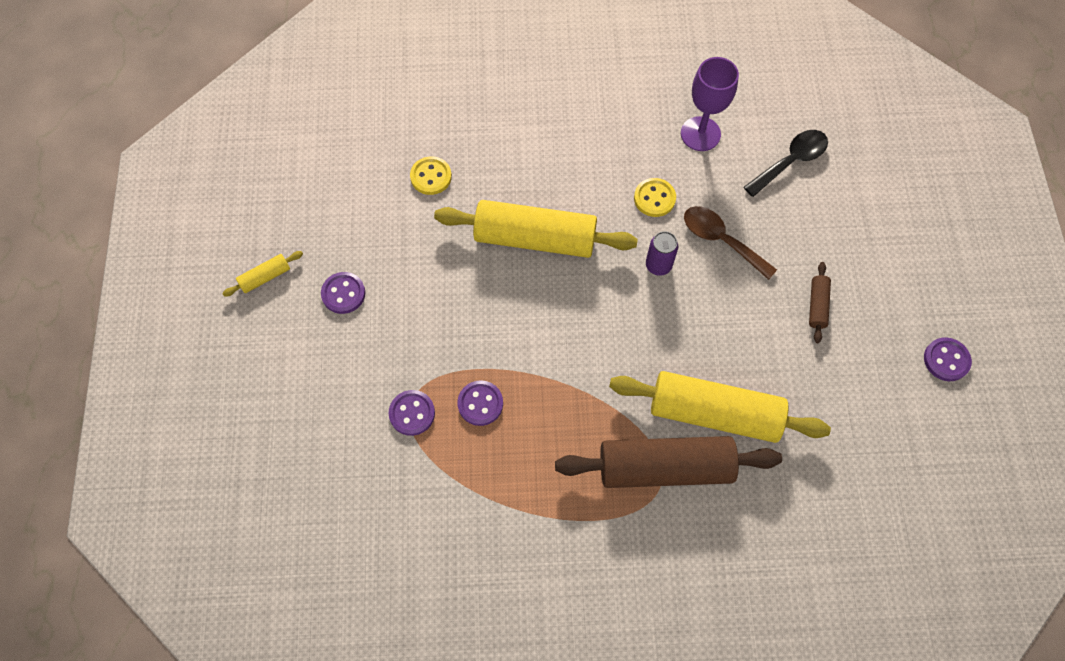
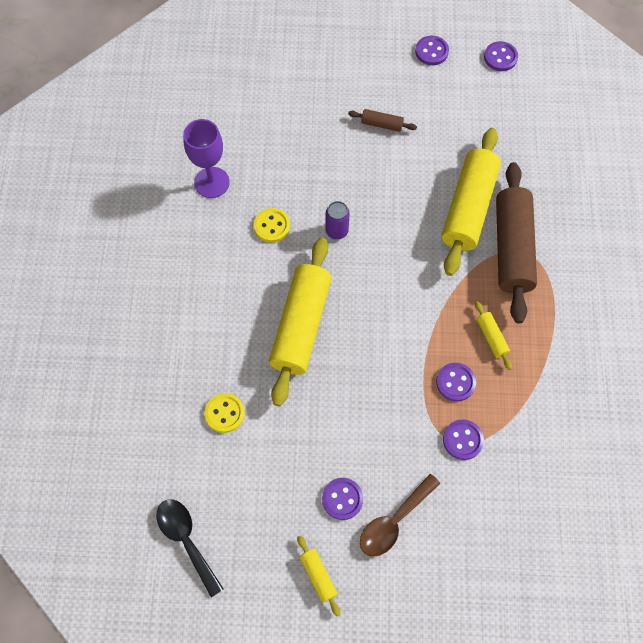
camera: 85 degrees left, 0 degrees up
brown spoon [684,206,777,280] -> brown spoon moved to [360,474,440,557]
black spoon [744,130,828,197] -> black spoon moved to [156,499,224,597]
none -> yellow rolling pin [475,301,512,370]
none -> purple button [484,41,518,71]

